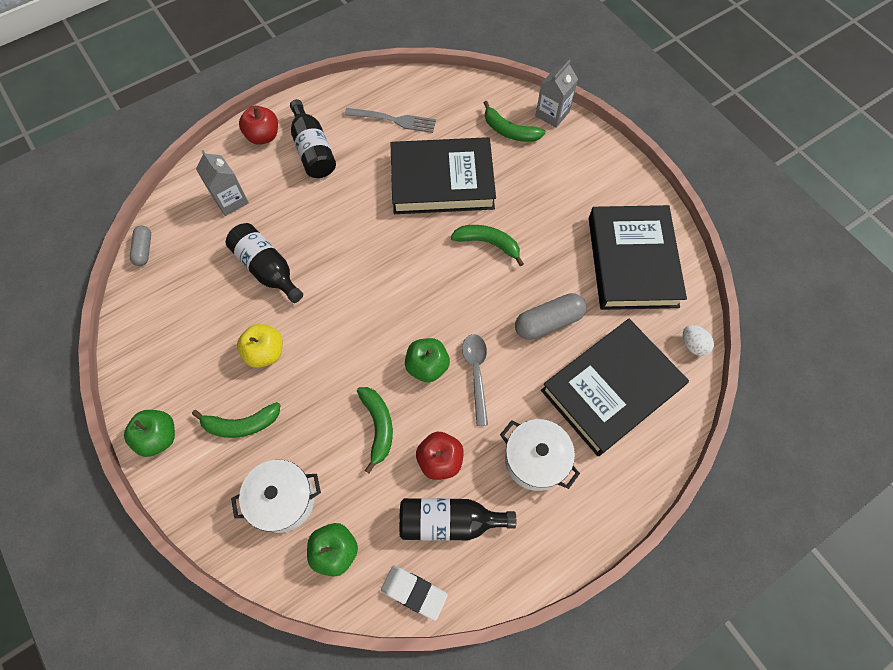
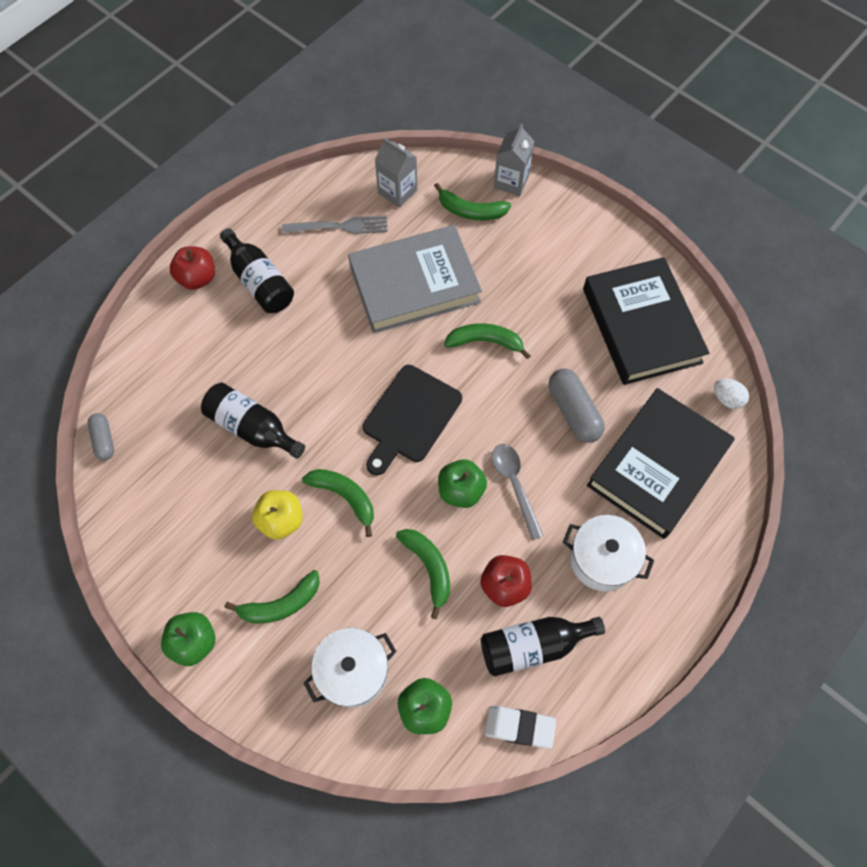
camera: 15 degrees left, 0 degrees up
grey carton [196,150,249,216] -> grey carton moved to [375,138,417,208]
black book [391,137,496,214] -> grey book [348,225,482,333]
grey capsule [515,293,587,340] -> grey capsule turned 75 degrees counterclockwise [549,368,604,443]
none -> green banana [302,469,374,537]
none -> black cutting board [363,365,462,475]

